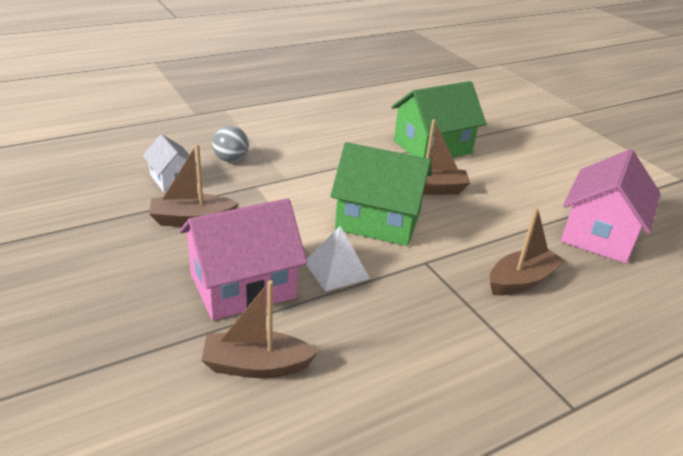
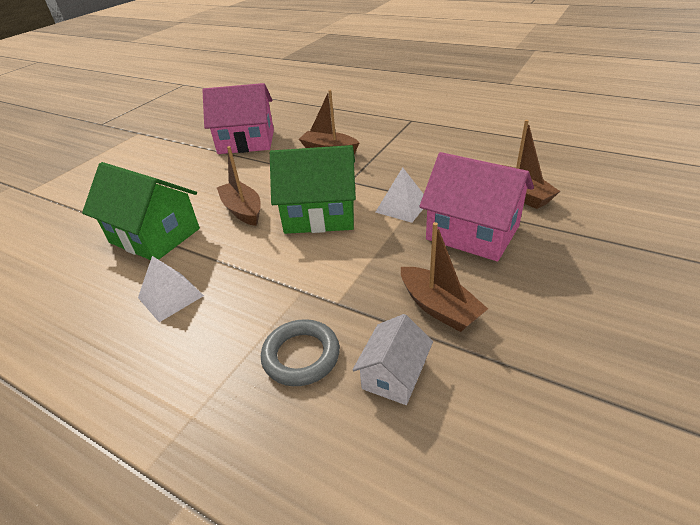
camera: 115 degrees left, 5 degrees up
grey ball [212,126,249,162] -> grey ring [261,319,340,386]
green house [330,142,432,246] -> green house turned 75 degrees counterclockwise [270,145,356,234]
none -> white pyramid [138,256,204,322]

